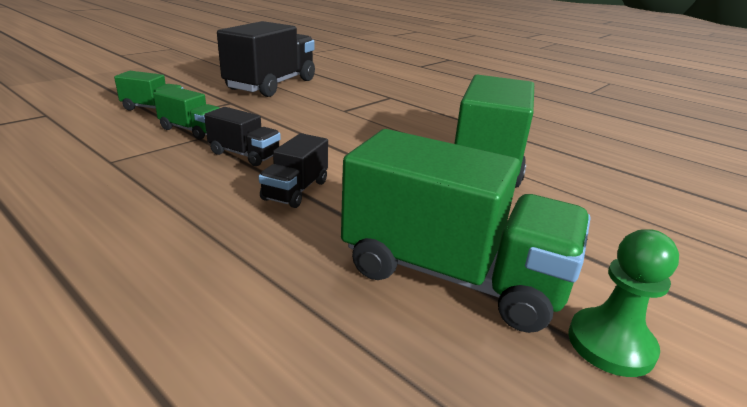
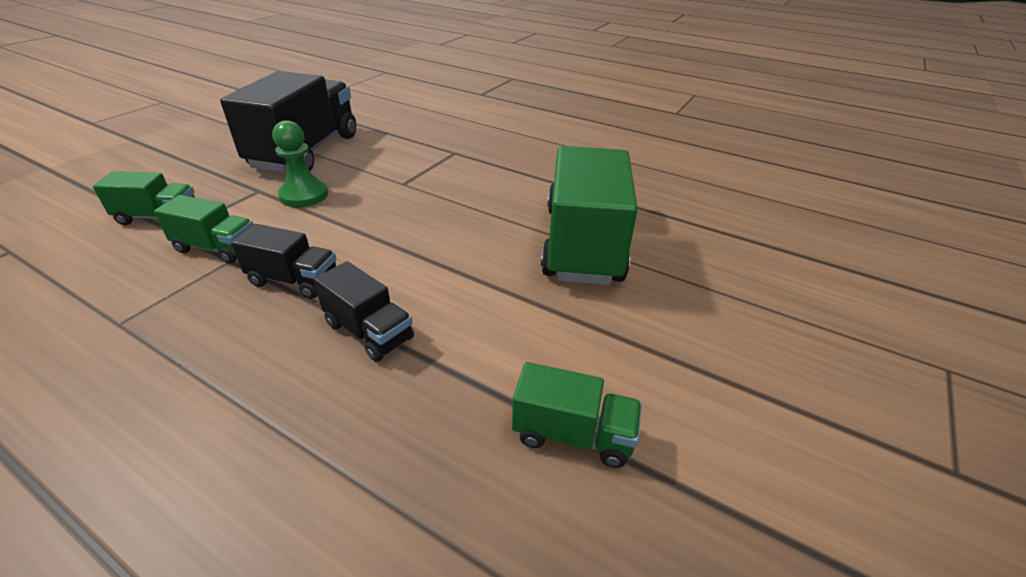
camera: 10 degrees left, 10 degrees up
black truck [259,133,328,208] -> black truck turned 60 degrees counterclockwise [313,261,414,362]
green truck [341,129,591,333] -> green truck [512,362,642,468], size x0.48
green pawn [568,229,679,377] -> green pawn moved to [272,120,328,207]

